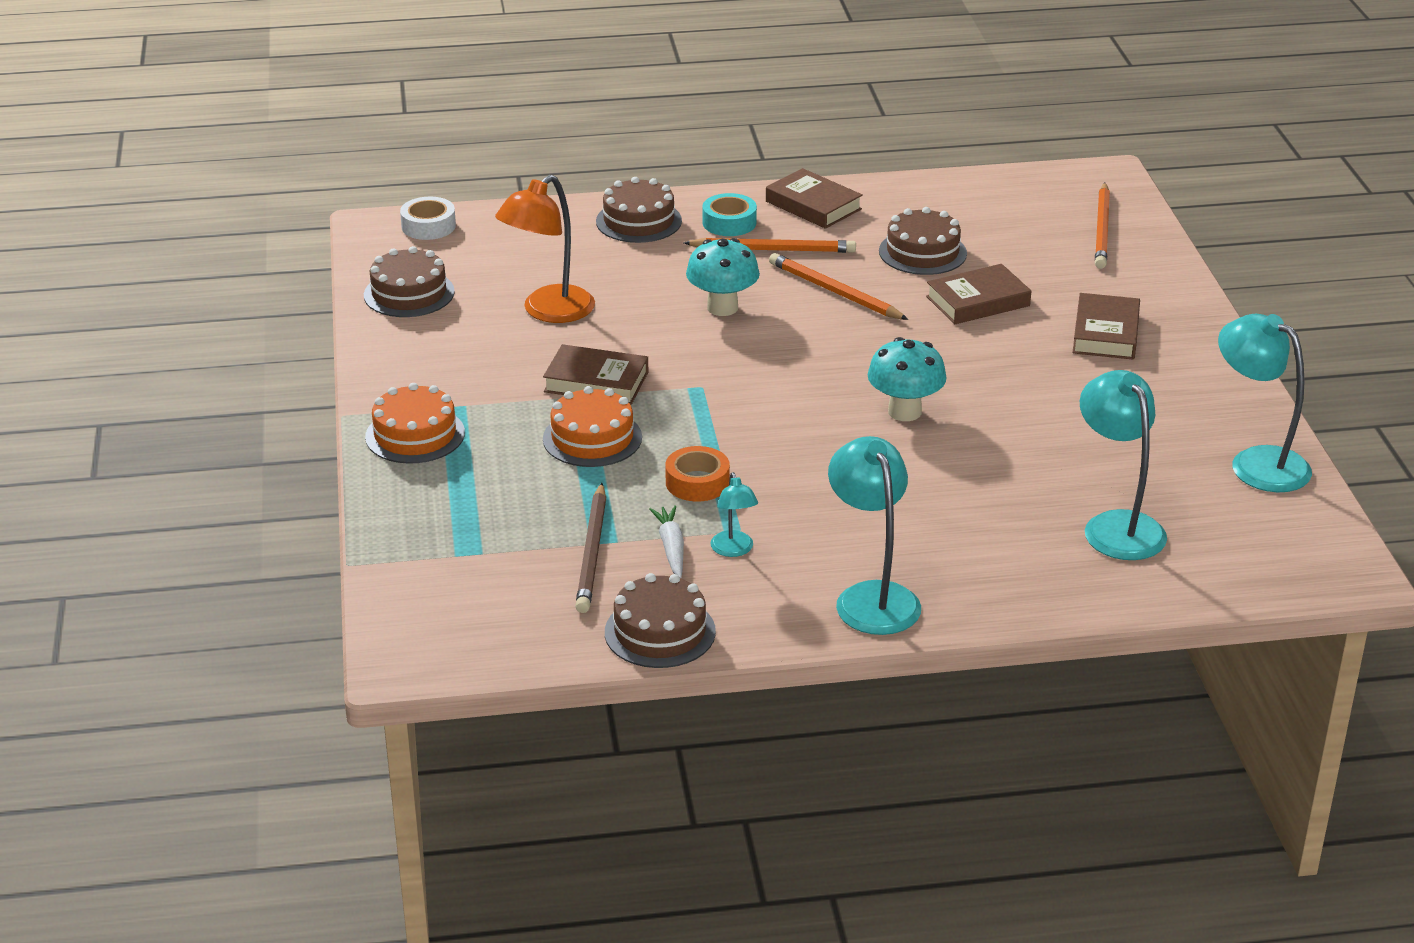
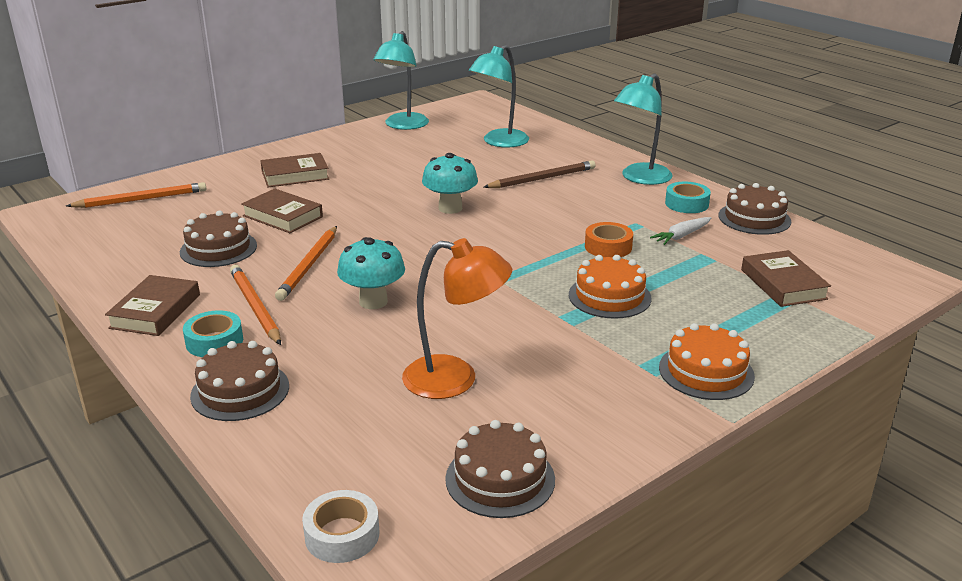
camera: 120 degrees left, 5 degrees down
brown book [543,344,649,405] -> brown book moved to [741,250,831,307]
brown pencil [575,483,606,613] -> brown pencil moved to [484,160,596,188]
turquoise lamp [710,472,758,557] -> none
none -> turquoise tape [665,182,711,213]

